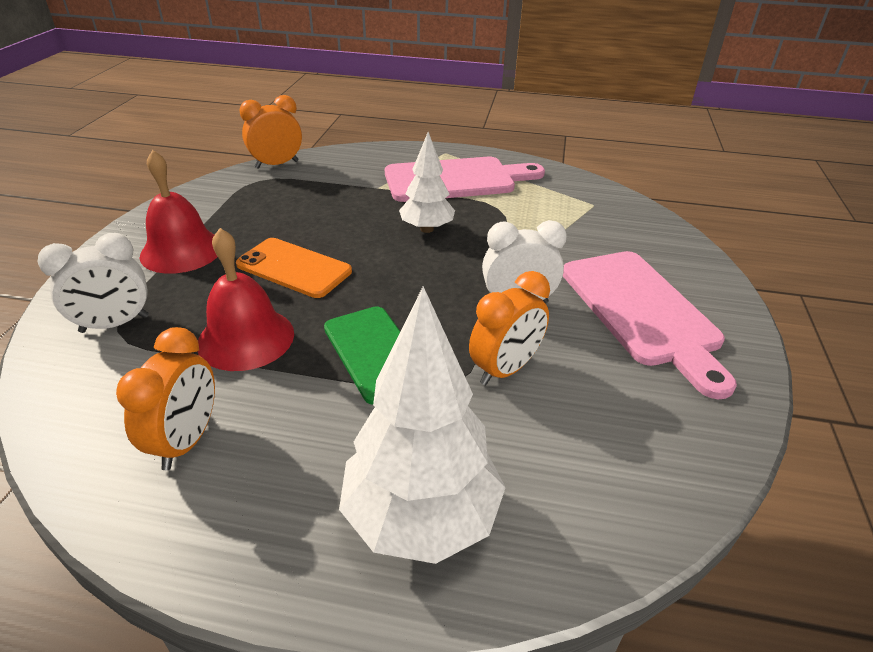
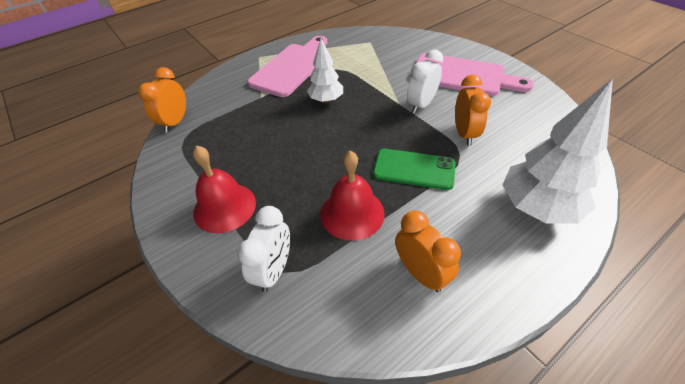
camera: 45 degrees left, 10 degrees up
orange phone [236,238,352,298] -> none

